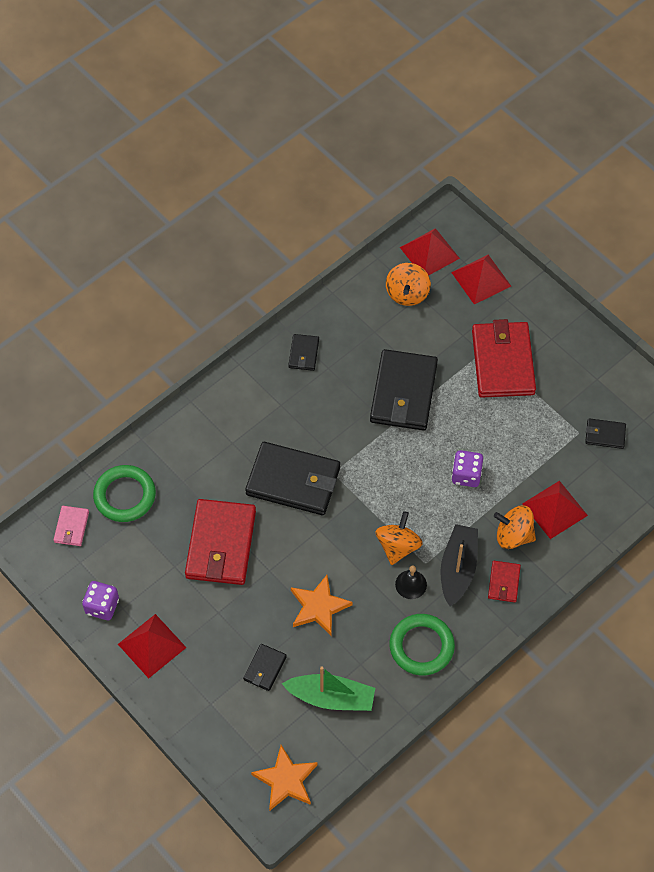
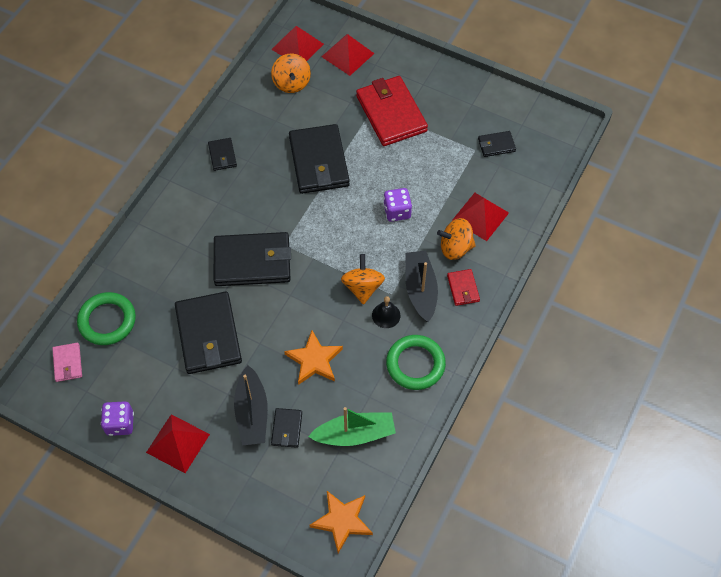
camera: 20 degrees left, 0 degrees up
red wallet [185,499,256,585] -> black wallet [175,292,242,374]
none -> black boat [234,365,268,445]

